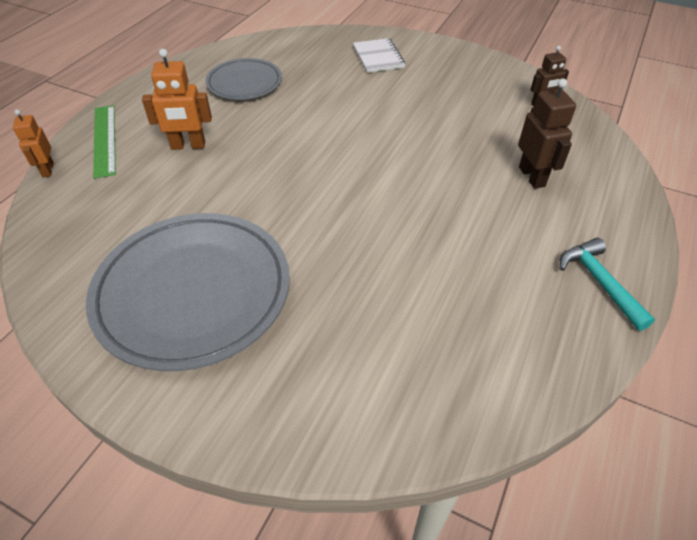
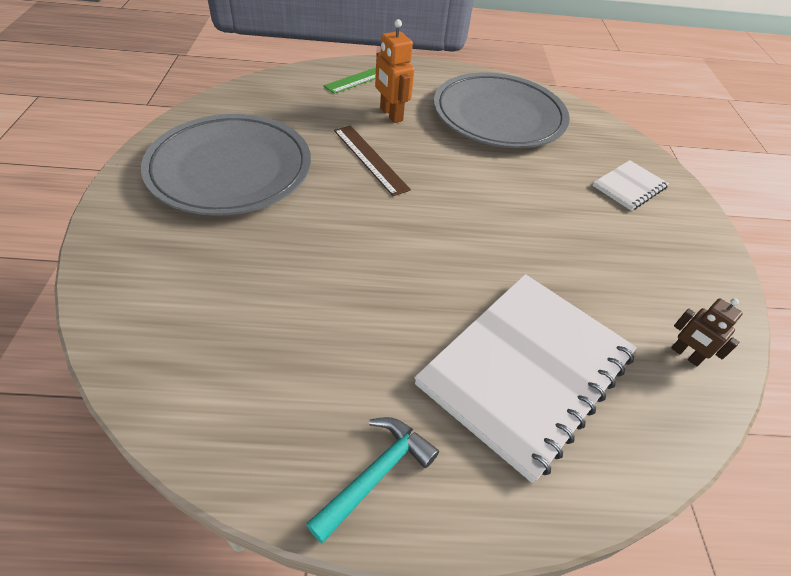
camera: 60 degrees right, 0 degrees up
orange robot [13,109,54,177] -> none
grey plate [205,58,282,100] -> grey plate [434,72,570,148], size x1.77
brown robot [518,79,576,189] -> white notebook [414,274,637,483]
none -> brown ruler [334,125,411,196]

